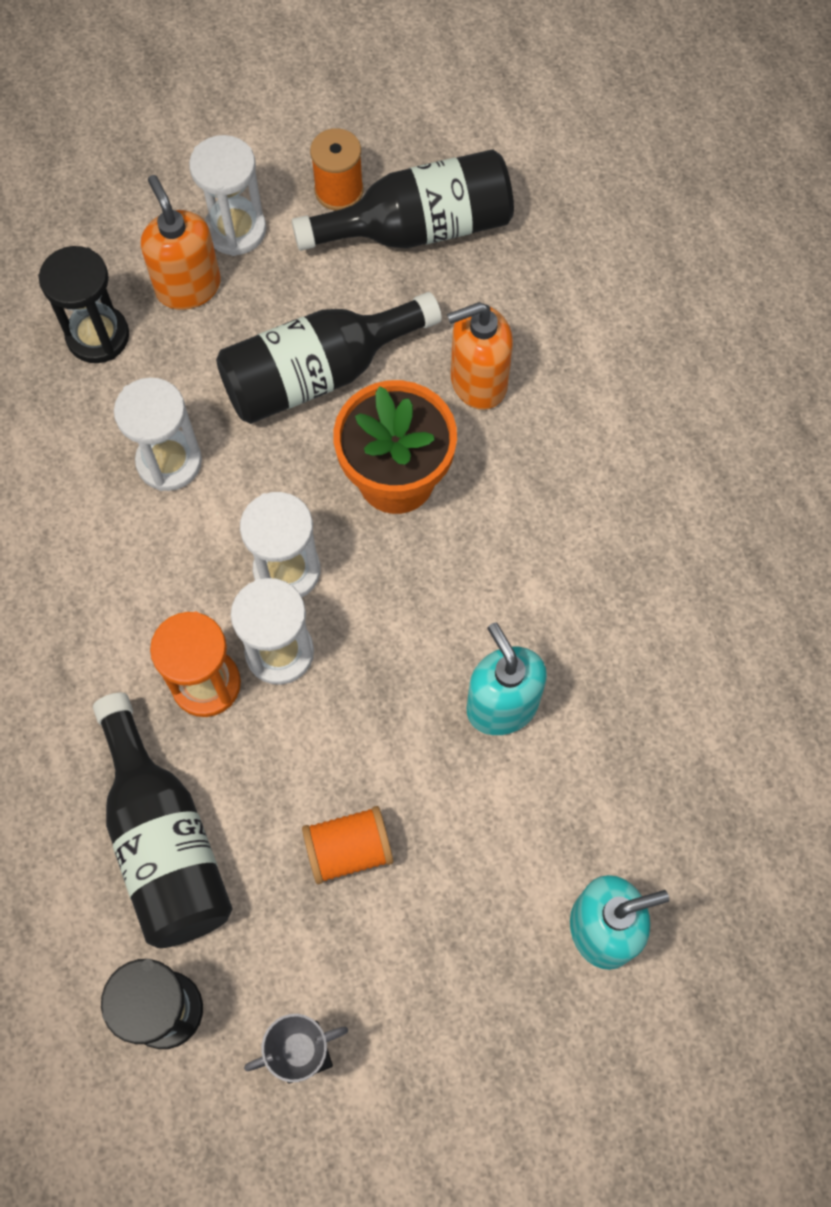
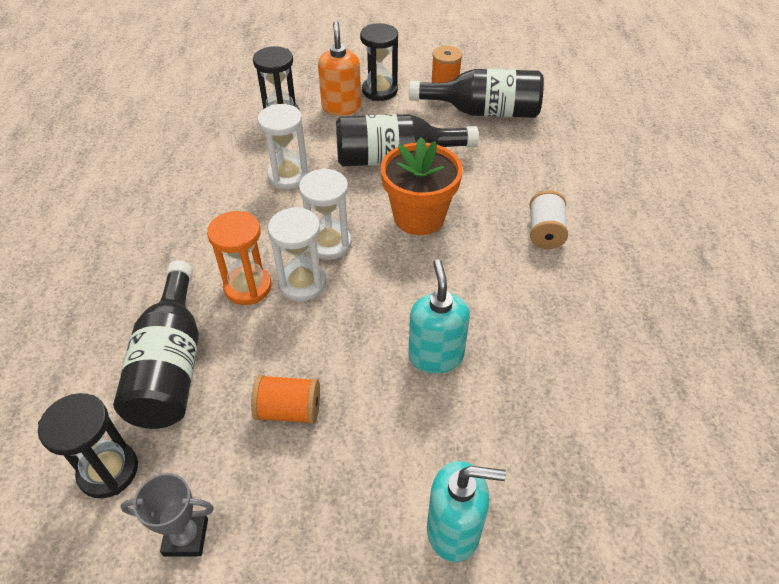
camera: 20 degrees right, 20 degrees down
white hourglass [189,135,266,256] -> black hourglass [360,23,398,101]
orange soap dispenser [447,302,513,410] -> none
none -> white spool [530,190,568,249]

